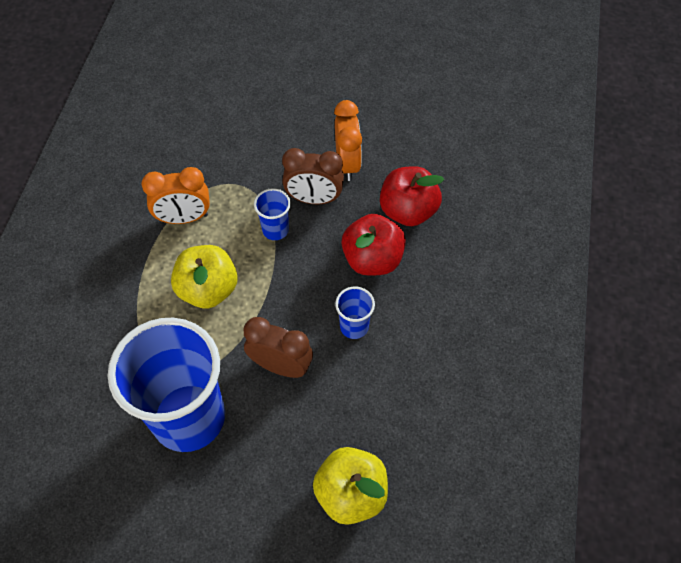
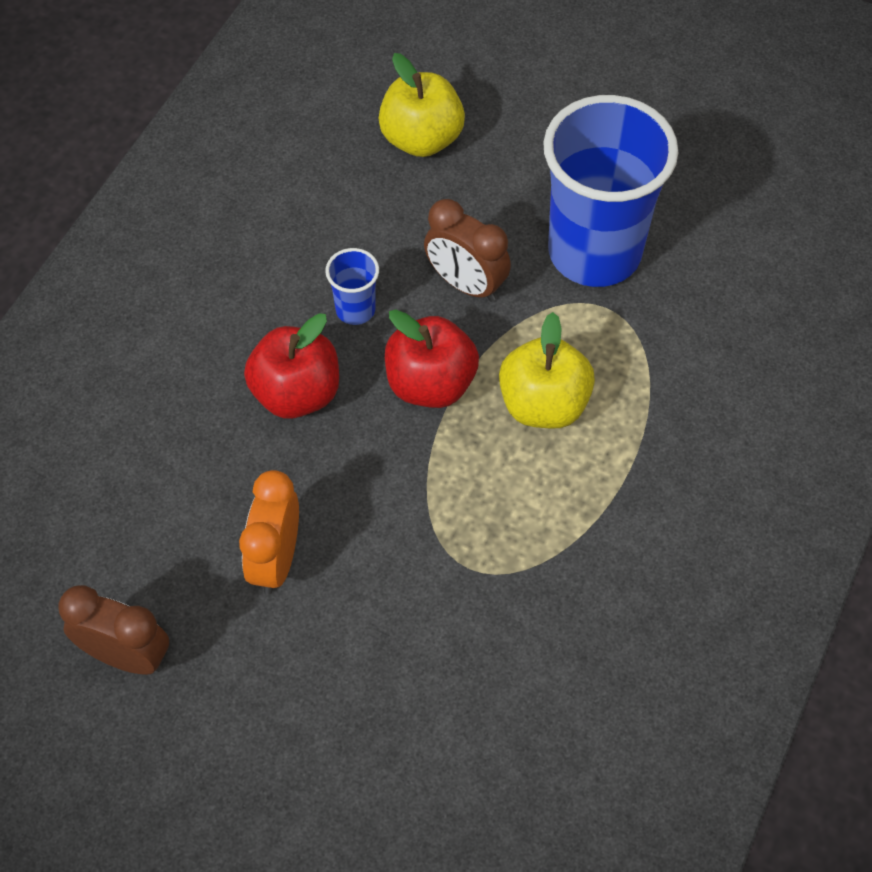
camera: 165 degrees left, 0 degrees up
orange clock [141,167,210,224] -> none
blue cup [254,188,291,240] -> none
brown clock [282,148,344,204] -> brown clock moved to [58,585,169,675]
red apple [380,166,444,226] -> red apple moved to [385,309,479,408]

